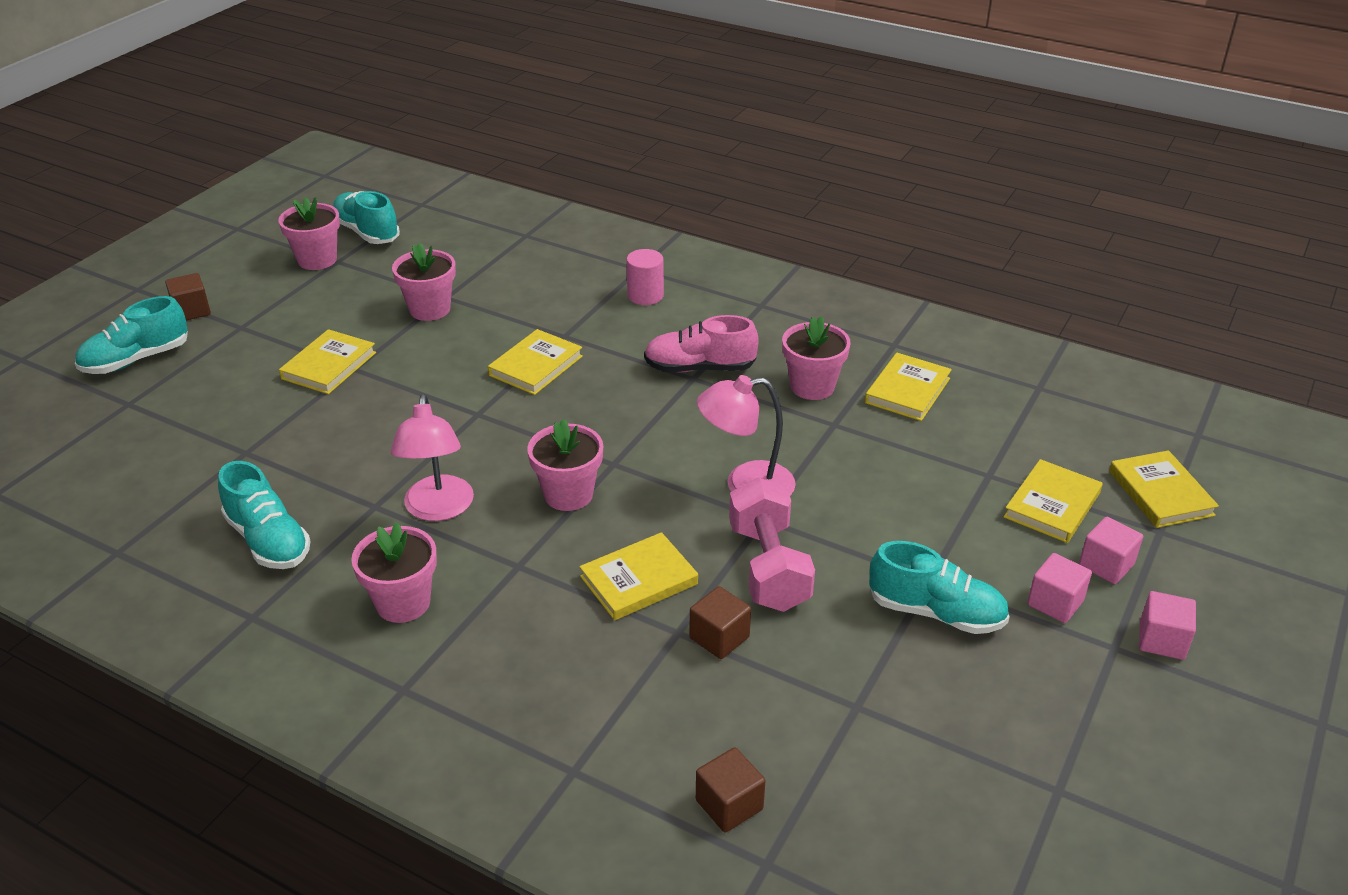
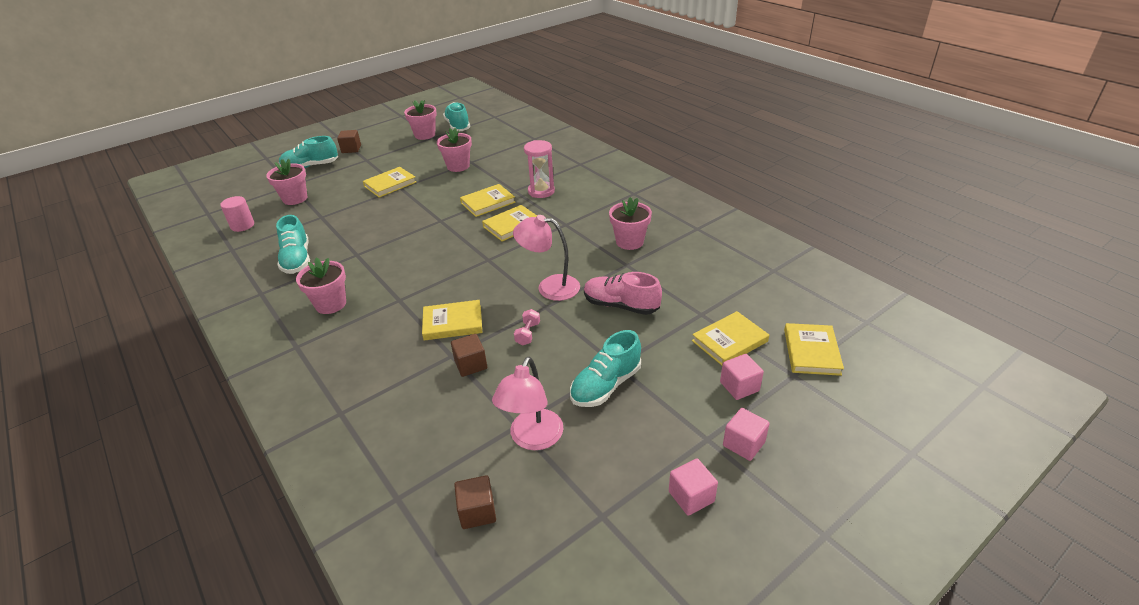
camera: 25 degrees right, 0 degrees up
pink lamp [391,394,474,521] -> pink lamp moved to [492,357,564,450]
pink flower pot [527,419,603,511] -> pink flower pot moved to [266,159,307,205]
pink cylinder [626,249,664,305] -> pink cylinder moved to [220,196,254,232]
pink shoe [644,315,759,372] -> pink shoe moved to [584,272,662,315]
brown cube [696,747,765,832] -> brown cube moved to [454,475,496,529]
pink dumbbell [729,477,815,612] -> pink dumbbell [514,309,540,345], size x0.45
yellow book [865,353,952,421] -> yellow book moved to [482,205,537,242]
turquoise shoe [869,541,1010,634] -> turquoise shoe turned 90 degrees clockwise [570,330,641,407]
pink cube [1027,553,1092,623] -> pink cube moved to [669,458,718,516]
none -> pink hourglass [524,140,555,198]

